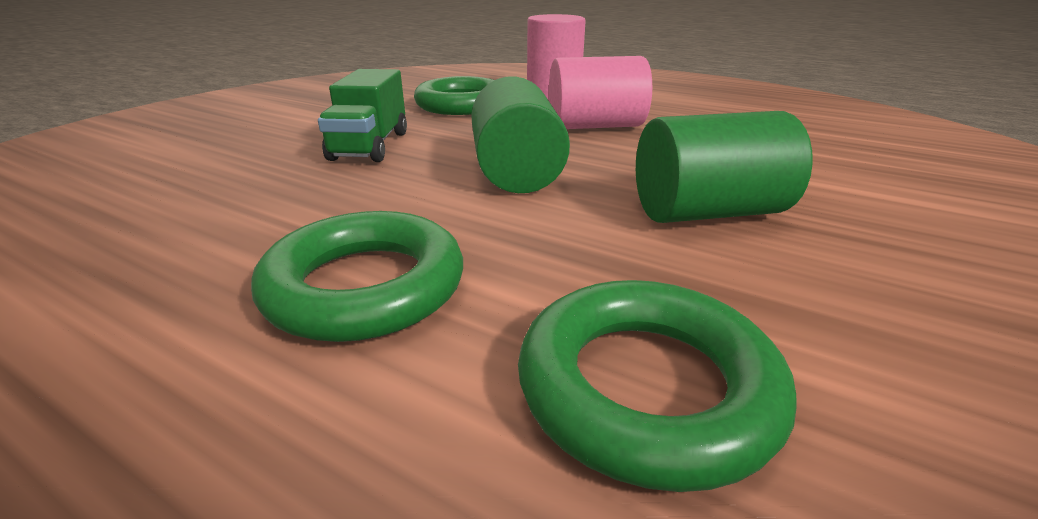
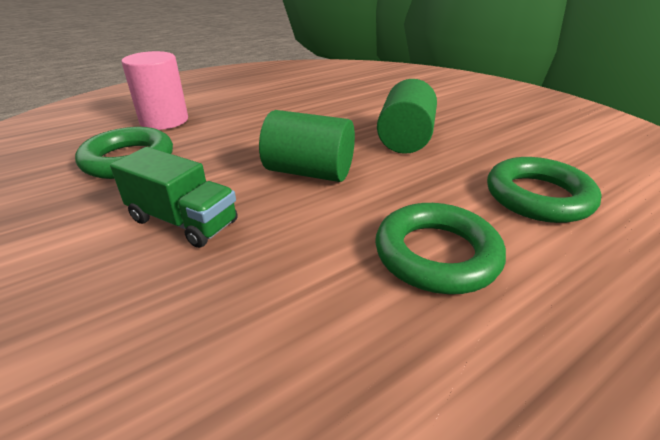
camera: 65 degrees left, 5 degrees up
pink cylinder [549,56,652,129] -> none

